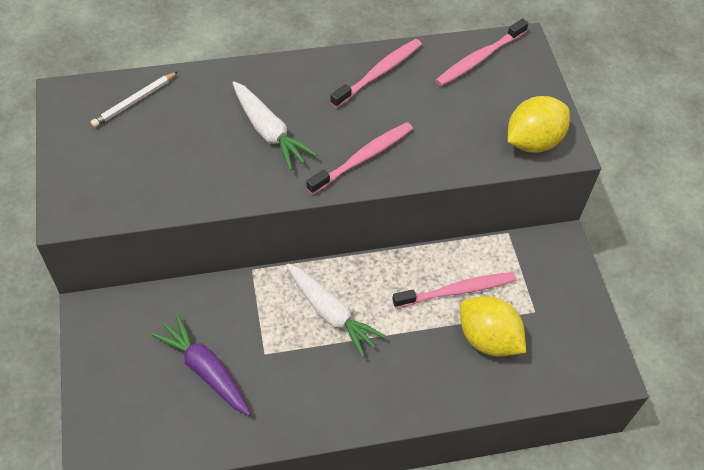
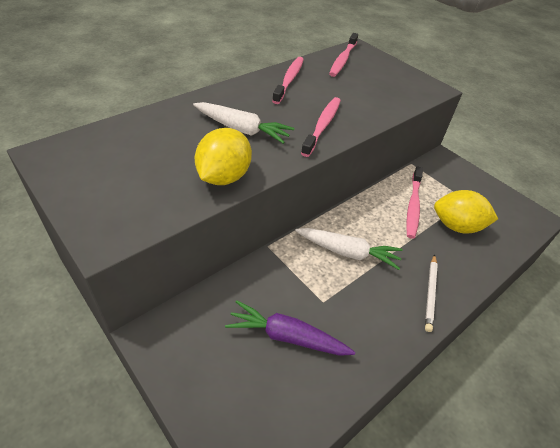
camera: 30 degrees left, 10 degrees down
white pencil [91,72,178,127] -> white pencil moved to [425,254,438,332]
pink toothbrush [392,272,516,308] -> pink toothbrush turned 150 degrees clockwise [406,166,423,239]
yellow lemon [508,96,570,153] -> yellow lemon moved to [194,128,252,185]

